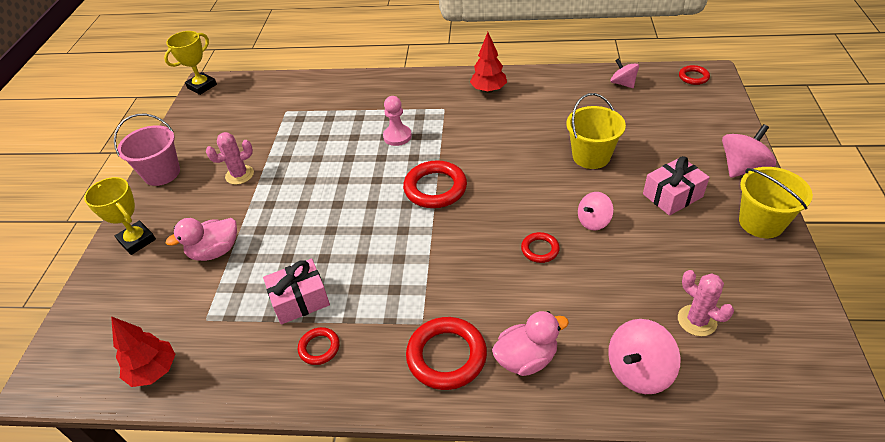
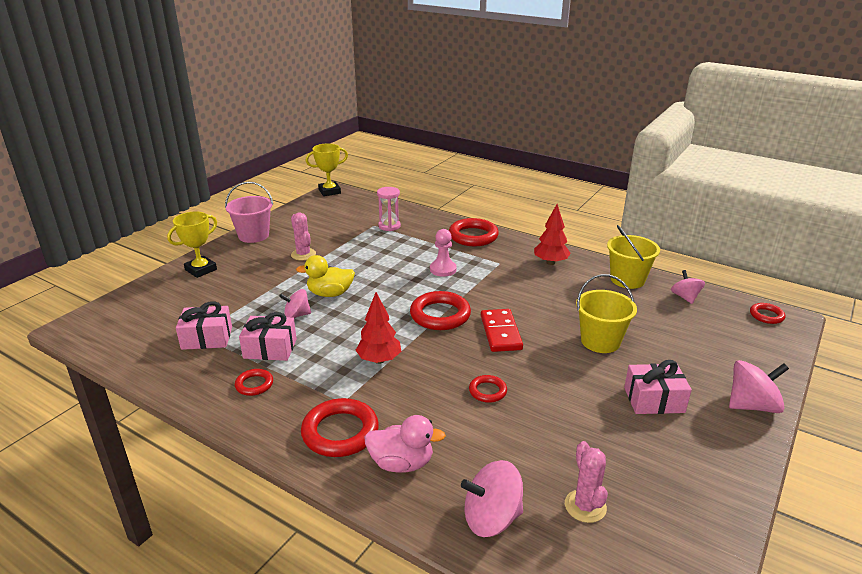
camera: 25 degrees right, 15 degrees down
yellow trophy [84,177,156,255] -> yellow trophy turned 60 degrees clockwise [167,212,217,278]
red tree [111,316,176,387] -> red tree moved to [356,292,401,364]
pink duck [166,218,237,261] -> none
pink cactus [206,132,254,185] -> pink cactus turned 60 degrees clockwise [291,213,316,261]
pink spinning top [578,192,614,230] -> pink spinning top moved to [279,289,311,318]
yellow bucket [739,167,813,238] -> yellow bucket moved to [607,225,660,289]
none -> pink gift [176,301,232,350]
none -> yellow duck [296,255,355,297]
none -> pink hourglass [377,187,401,231]
none -> red ring [449,218,499,246]
none -> red domino [481,309,523,352]

